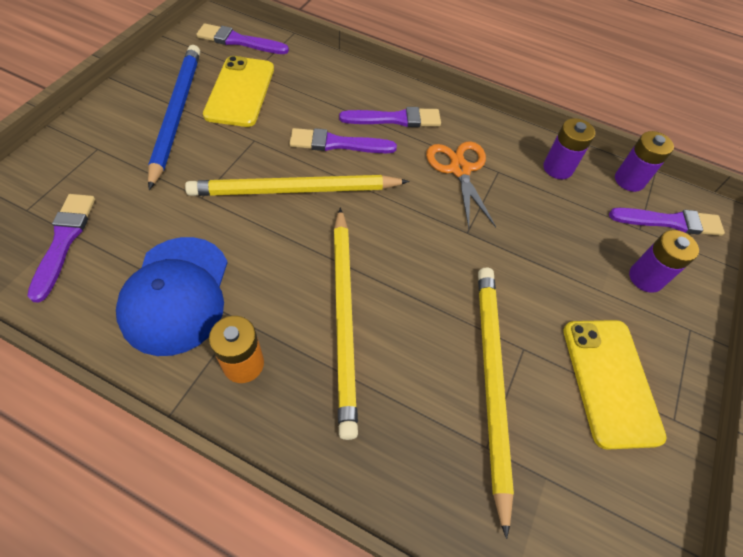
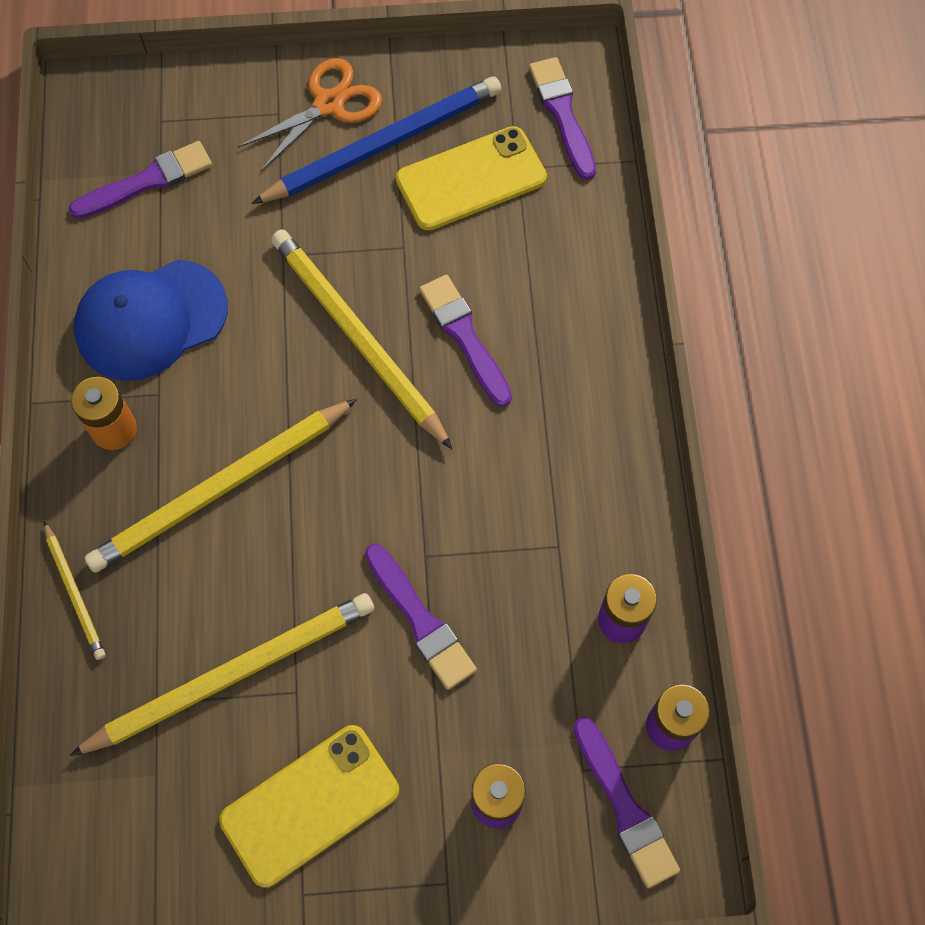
camera: 65 degrees right, 10 degrees up
purple brush [339,107,441,127] -> purple brush moved to [365,544,477,690]
orange scissors [426,141,496,228] -> orange scissors moved to [238,58,382,171]
none -> yellow pencil [44,522,105,660]

